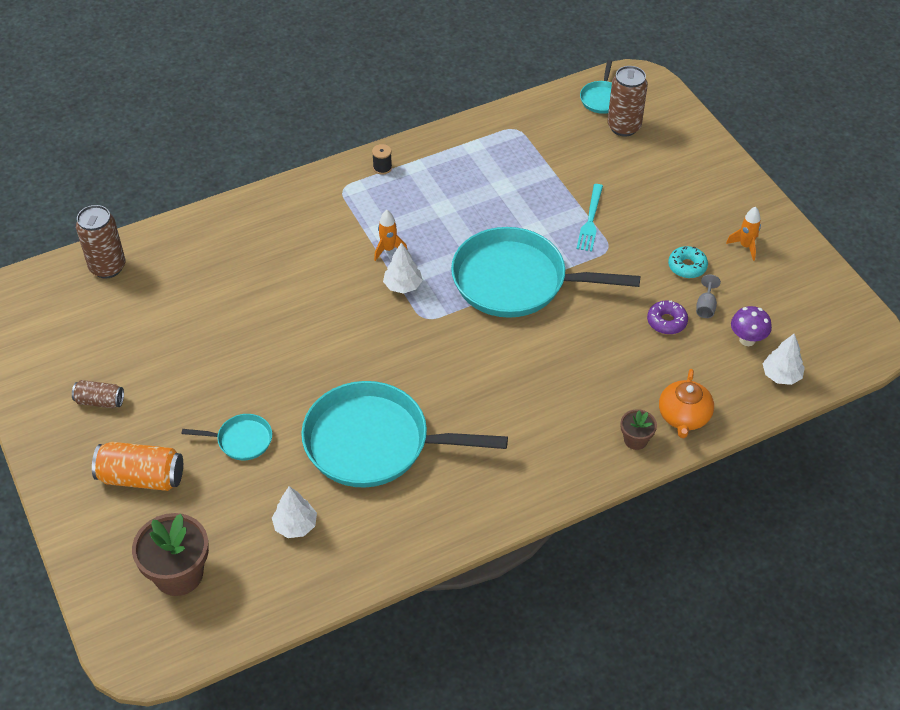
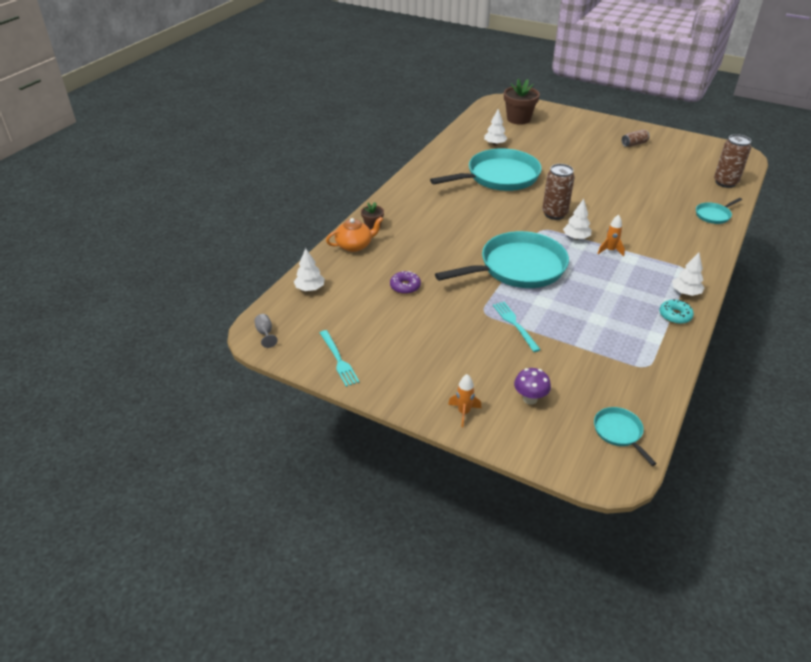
camera: 145 degrees right, 10 degrees down
orange can [92,442,183,491] -> none
turquoise pan [182,414,272,460] -> turquoise pan moved to [696,198,742,224]
black spool [372,144,392,175] -> white tree [672,253,705,296]
brown can [607,66,648,136] -> brown can moved to [542,164,575,220]
orange teapot [659,369,714,438] -> orange teapot turned 90 degrees clockwise [326,217,383,252]
turquoise donut [668,246,708,278] -> turquoise donut moved to [660,299,694,324]
grey goblet [696,275,721,318] -> grey goblet moved to [254,314,278,348]
orange rocket [726,207,761,261] -> orange rocket moved to [448,374,481,427]
purple mushroom [731,306,772,346] -> purple mushroom moved to [514,368,551,405]
none -> turquoise fork [320,330,359,387]

